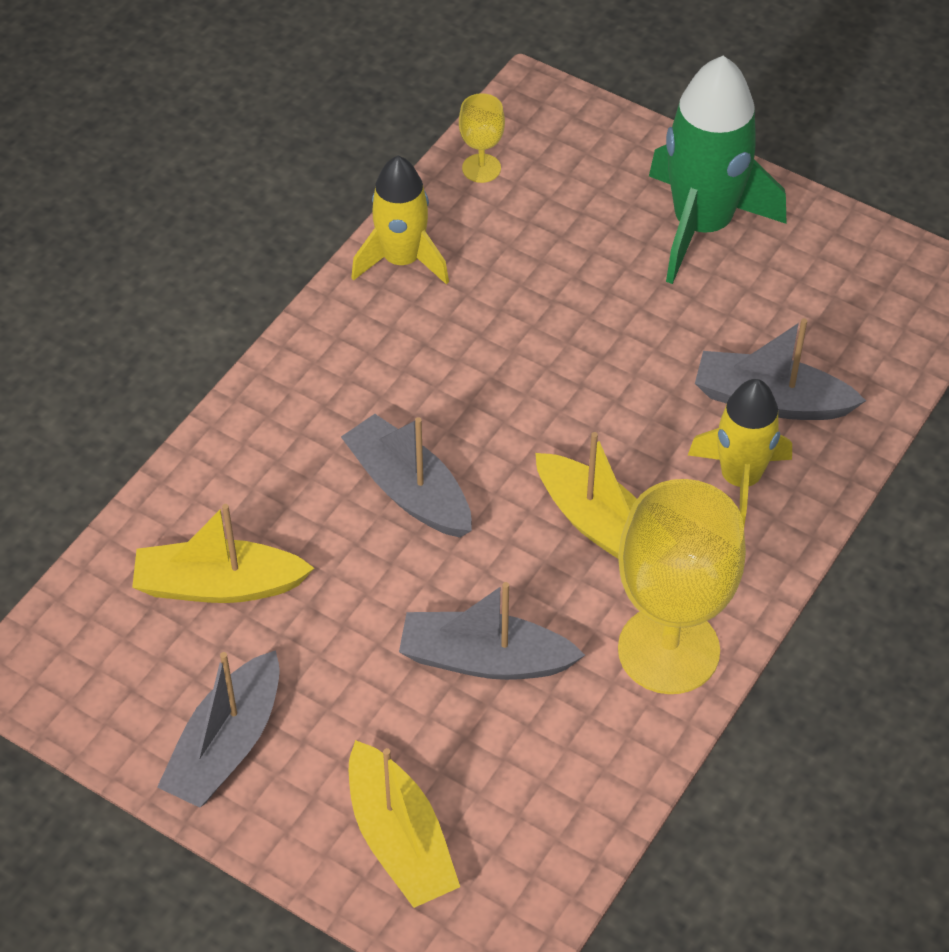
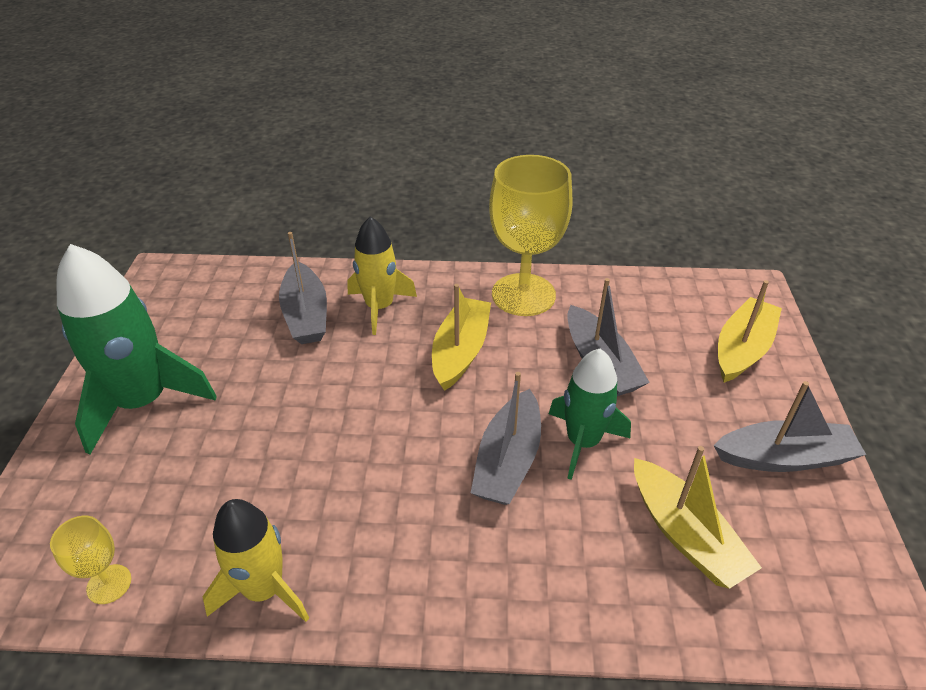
camera: 120 degrees left, 10 degrees down
none -> green rocket [549,349,631,480]

